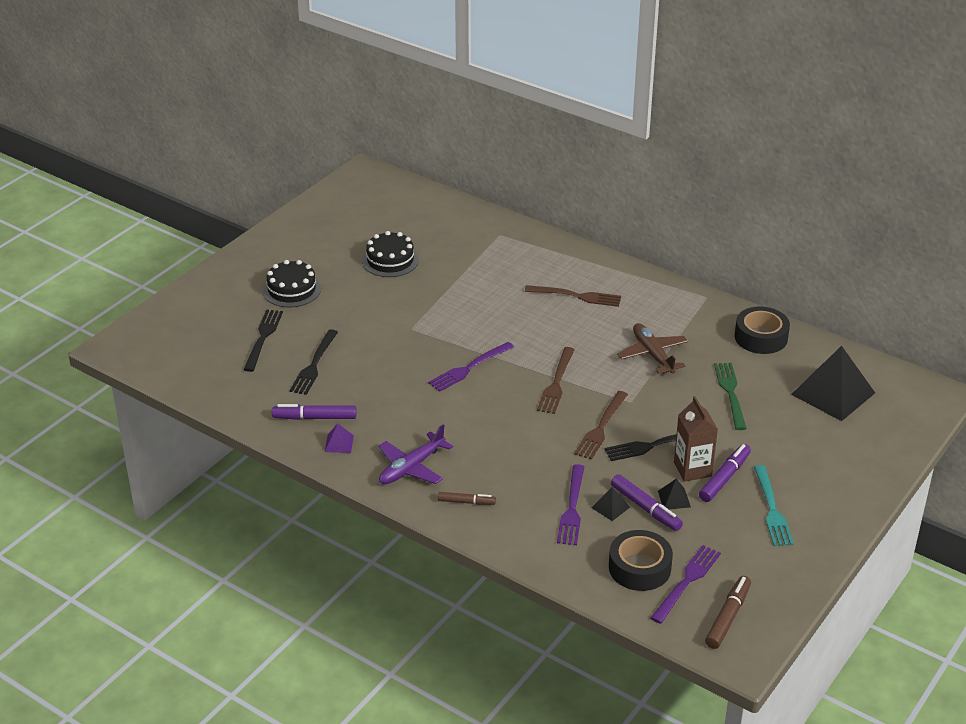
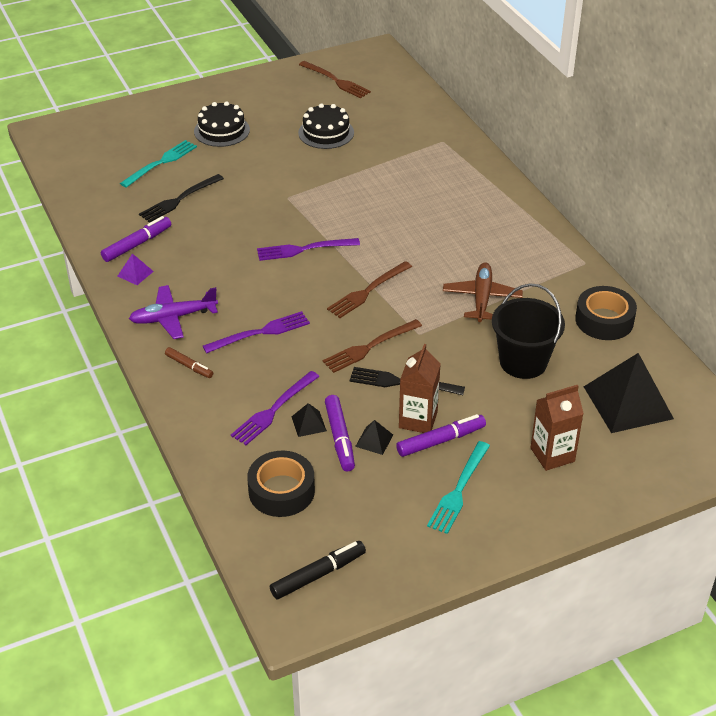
camera: 30 degrees right, 5 degrees up
black fork [243,310,283,372] -> turquoise fork [120,140,197,188]
purple marker [272,404,357,420] -> purple marker turned 105 degrees clockwise [101,216,171,262]
brown fork [525,285,621,307] -> brown fork moved to [299,61,371,98]
purple fork [651,545,721,624] -> purple fork moved to [203,311,310,353]
brown marker [705,576,751,649] -> black marker [270,541,366,599]
green fork [714,363,747,430] -> black bucket [492,283,565,379]
none -> brown carton [531,385,584,471]

